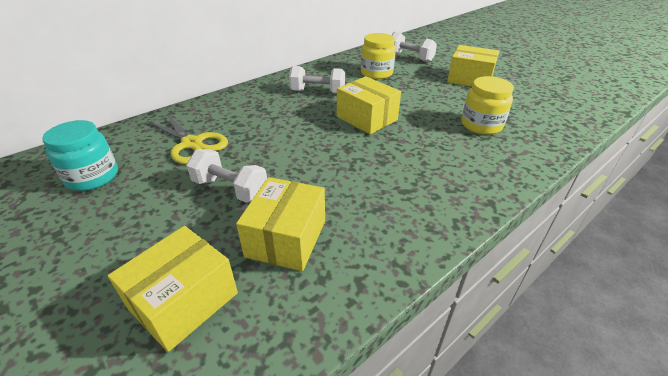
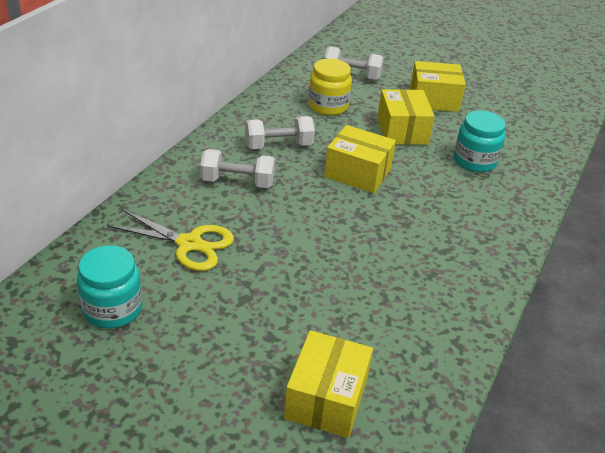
camera: 25 degrees left, 0 degrees up
white dumbbell [186,149,267,203] -> white dumbbell moved to [200,149,275,188]
yellow box [236,177,325,271] -> yellow box moved to [377,89,435,145]
yellow jar [462,76,514,135] -> turquoise jar [454,111,506,172]

